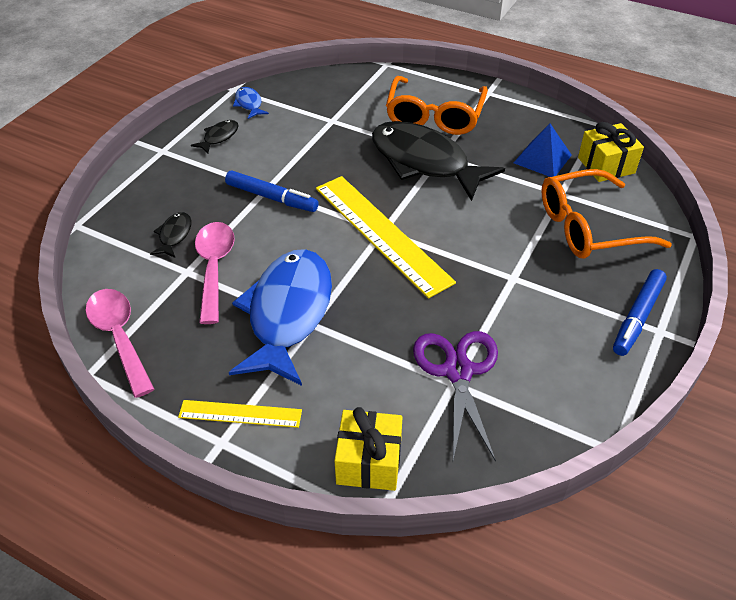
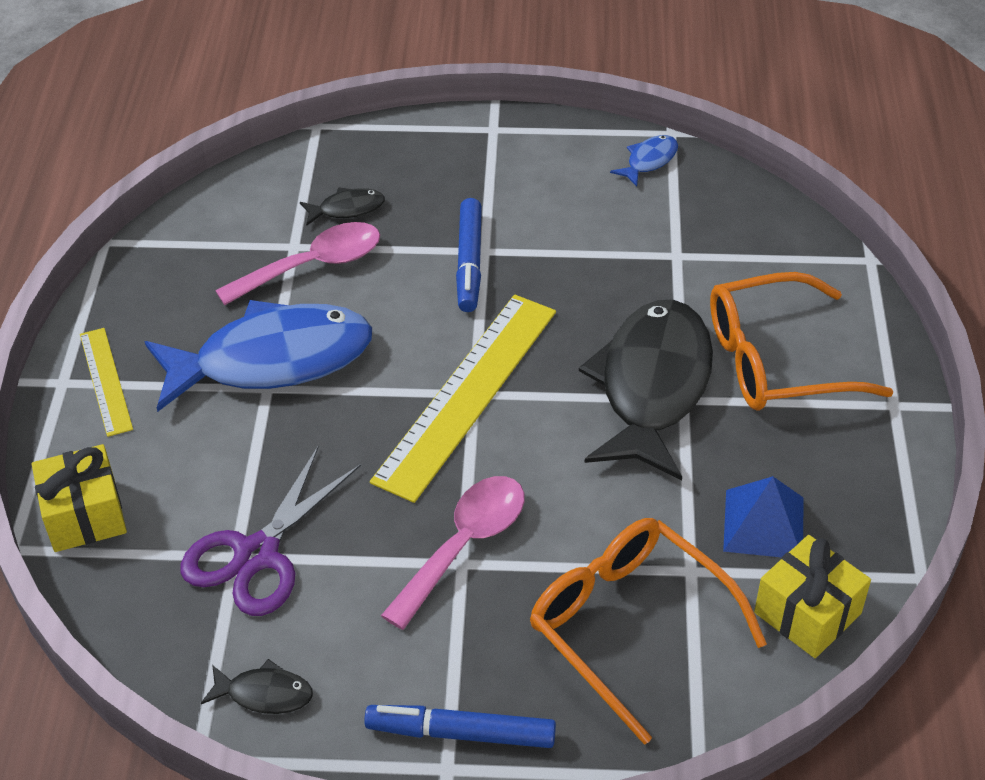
camera: 65 degrees right, 0 degrees up
pink spoon [86,289,154,398] -> pink spoon moved to [381,476,525,630]
black fish [191,120,239,153] -> black fish moved to [201,659,313,714]
purple scissors [413,331,498,461] -> purple scissors turned 150 degrees clockwise [180,447,361,616]

